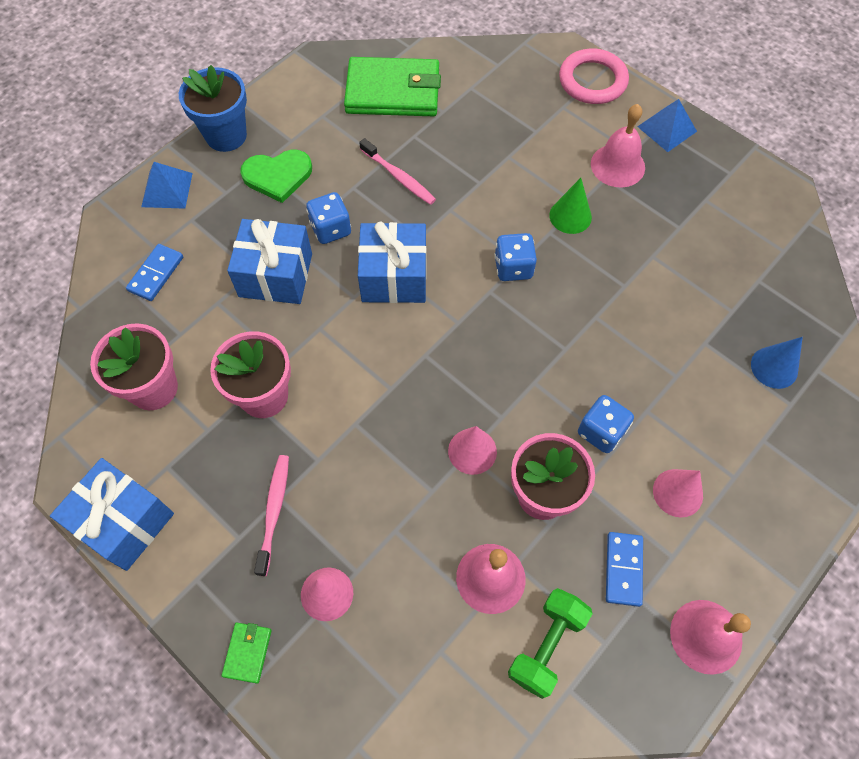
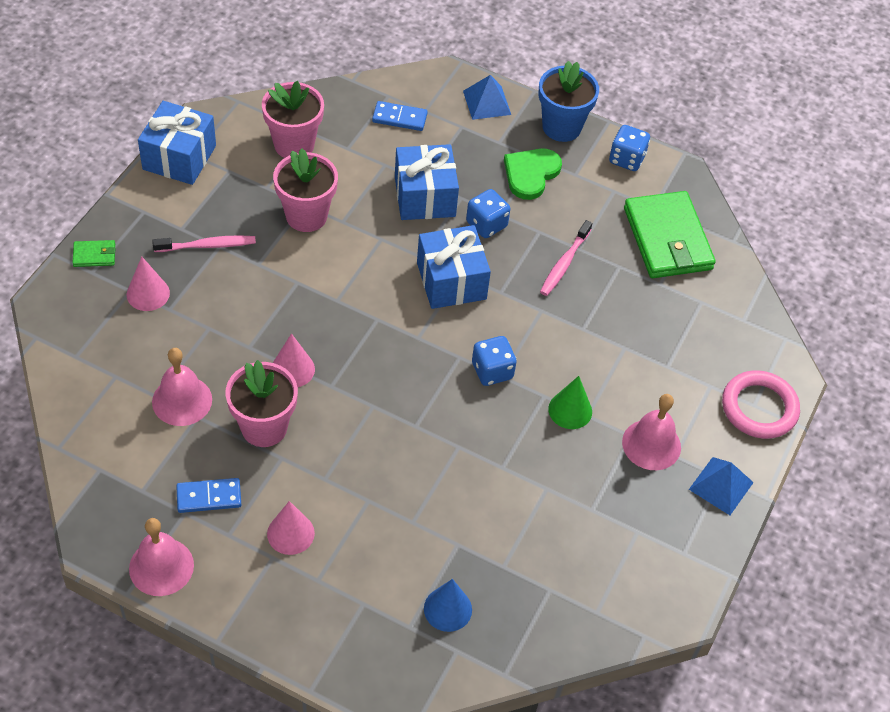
camera: 70 degrees right, 10 degrees down
green heart [240,150,312,203] -> green heart turned 60 degrees clockwise [504,148,562,200]
green dumbbell [508,588,593,699] -> none
blue dice [578,395,634,453] -> blue dice moved to [609,125,650,171]

